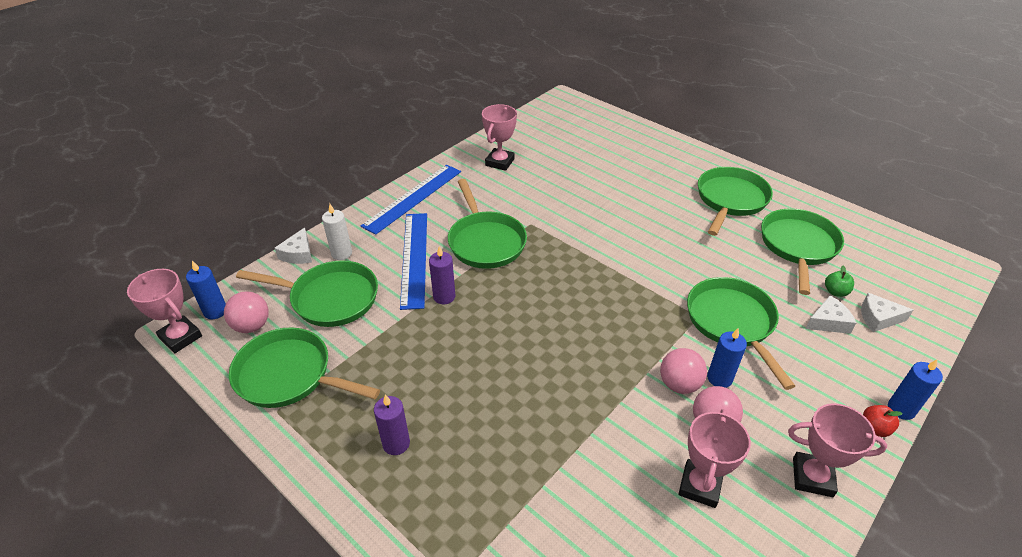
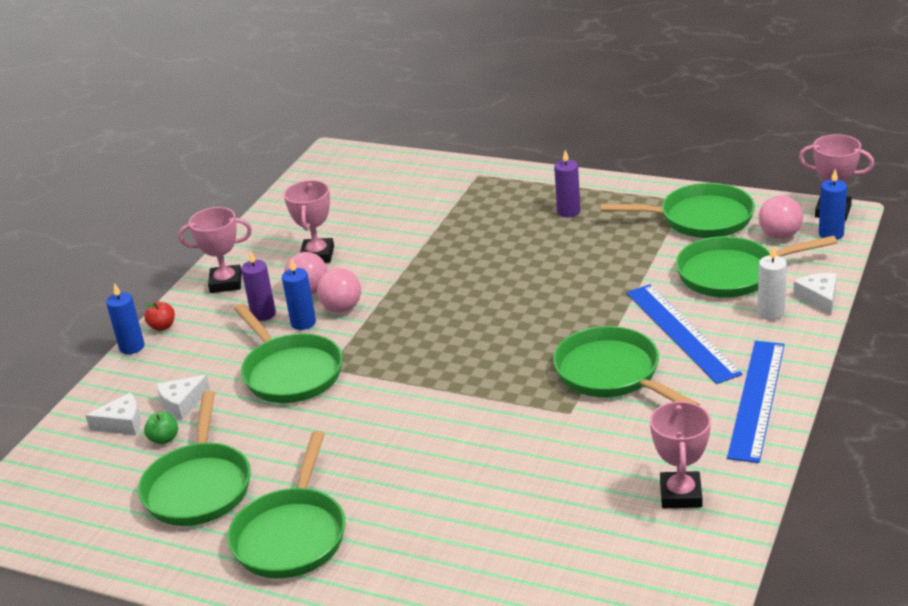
camera: 165 degrees right, 10 degrees down
purple candle [429,246,455,304] -> purple candle moved to [241,250,276,321]

